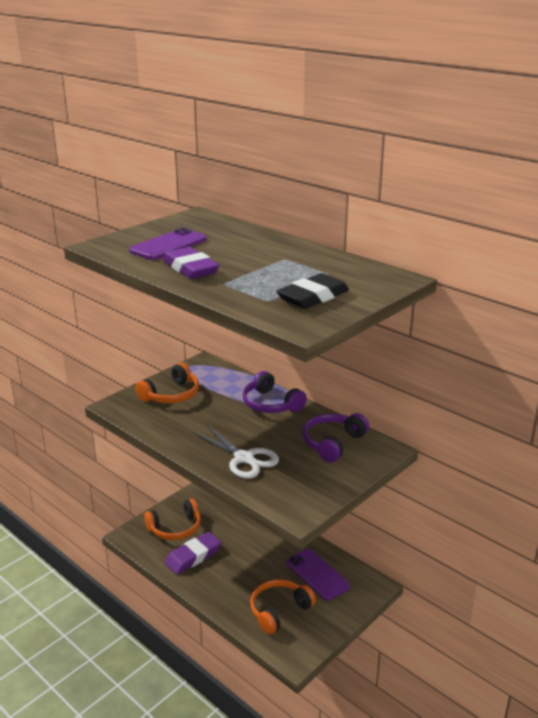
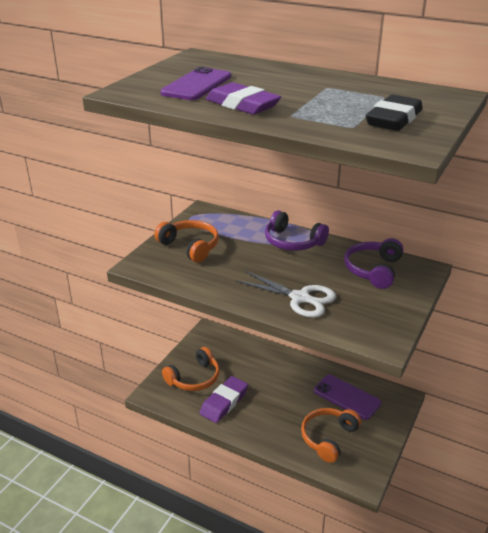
camera: 15 degrees left, 5 degrees up
orange headphones [135,363,199,403] -> orange headphones turned 75 degrees counterclockwise [154,220,219,263]

